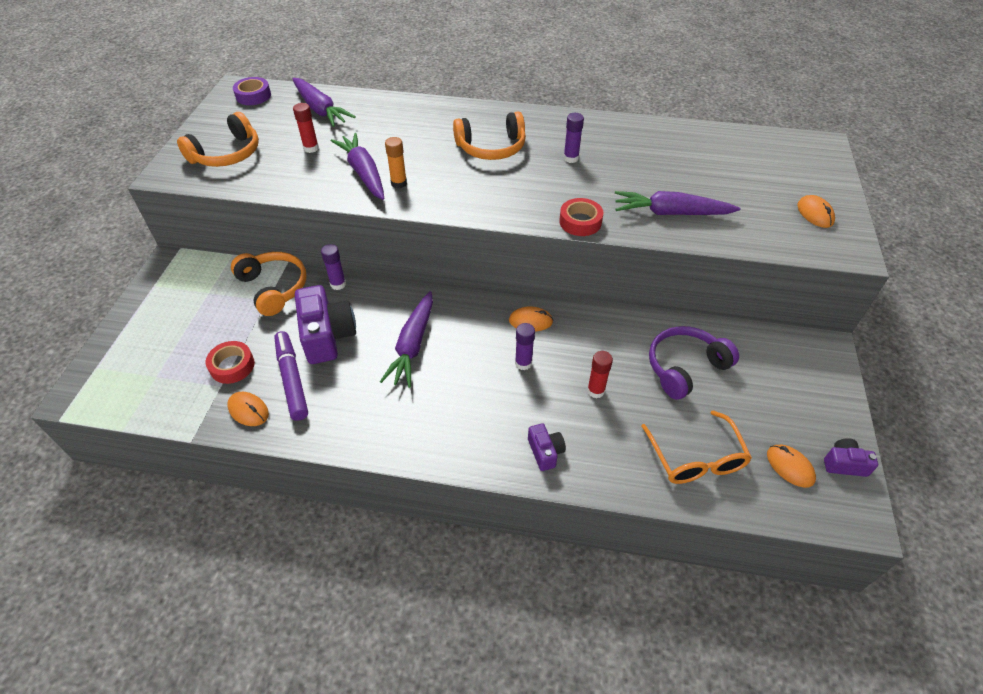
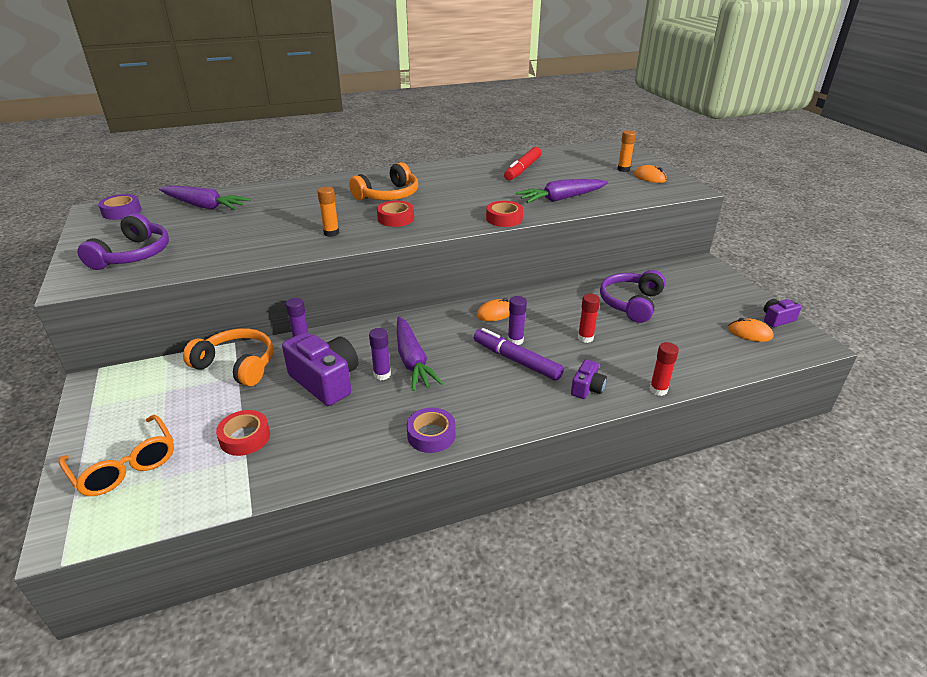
camera: 30 degrees left, 15 degrees down
orange headphones [177,112,259,167] -> purple headphones [77,213,169,270]
orange mouse [227,392,269,426] -> none
purple marker [274,331,308,421] -> purple marker moved to [474,328,564,381]
red glue stick [293,103,319,153] -> red glue stick moved to [649,342,679,396]
purple carrot [331,133,384,200] -> none
purple camera [528,423,566,471] -> purple camera turned 75 degrees clockwise [571,359,607,399]
purple glue stick [563,113,584,163] -> purple glue stick moved to [369,328,391,381]
orange glasses [641,410,752,484] -> orange glasses moved to [58,414,174,496]
none -> red tape [377,201,414,227]
none -> purple tape [407,407,456,453]
none -> red marker [504,147,541,180]
none -> orange glue stick [617,130,636,172]

